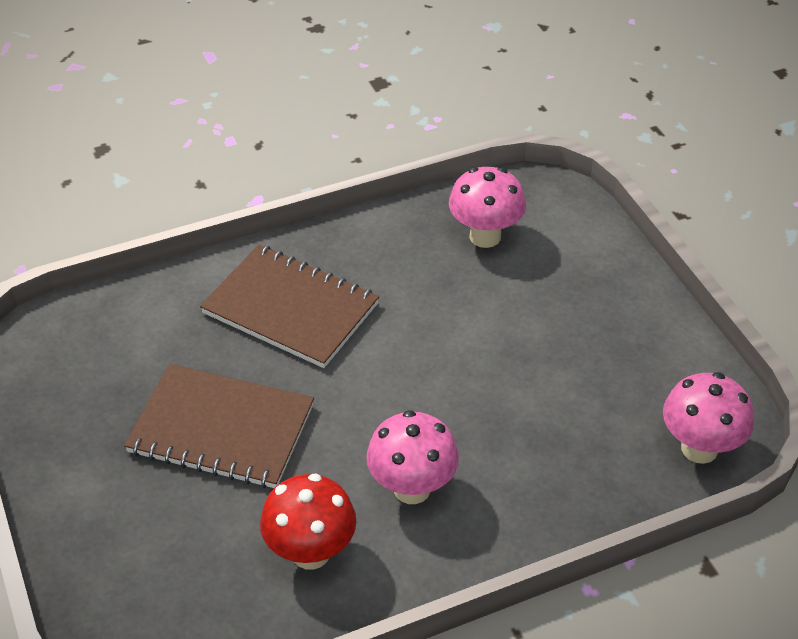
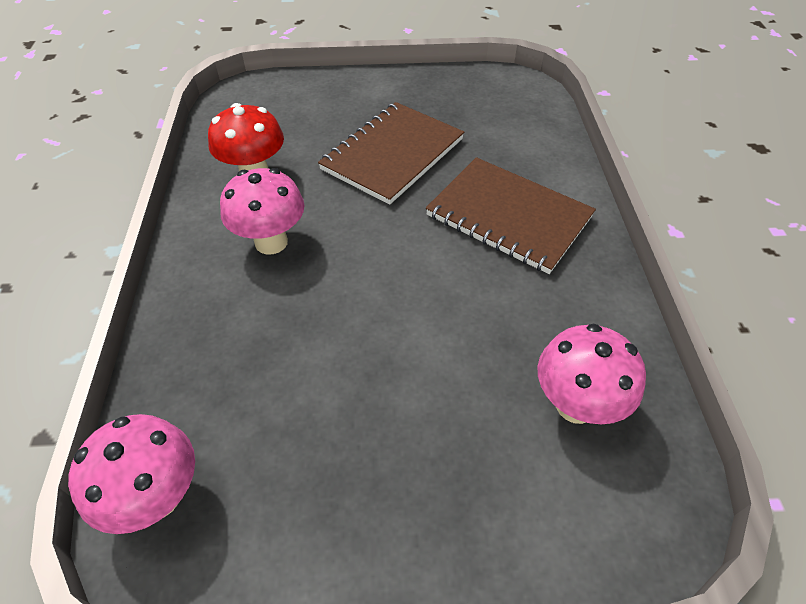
camera: 110 degrees right, 5 degrees up
brown notebook [200,245,379,368] -> brown notebook turned 75 degrees clockwise [426,157,596,274]

